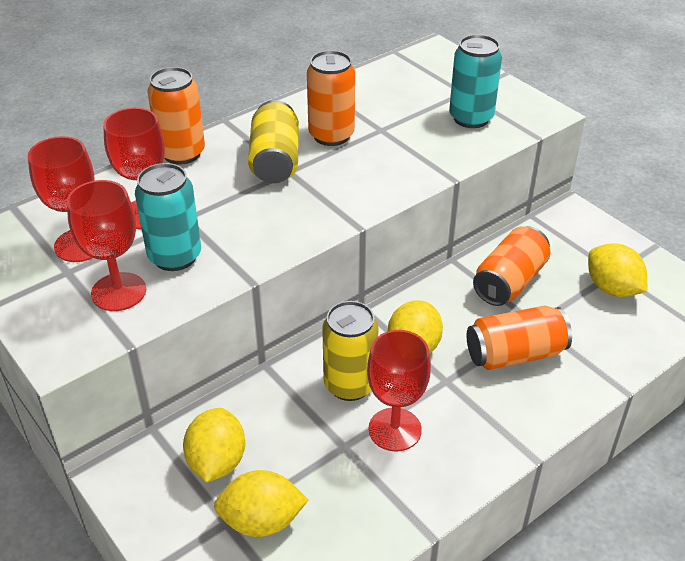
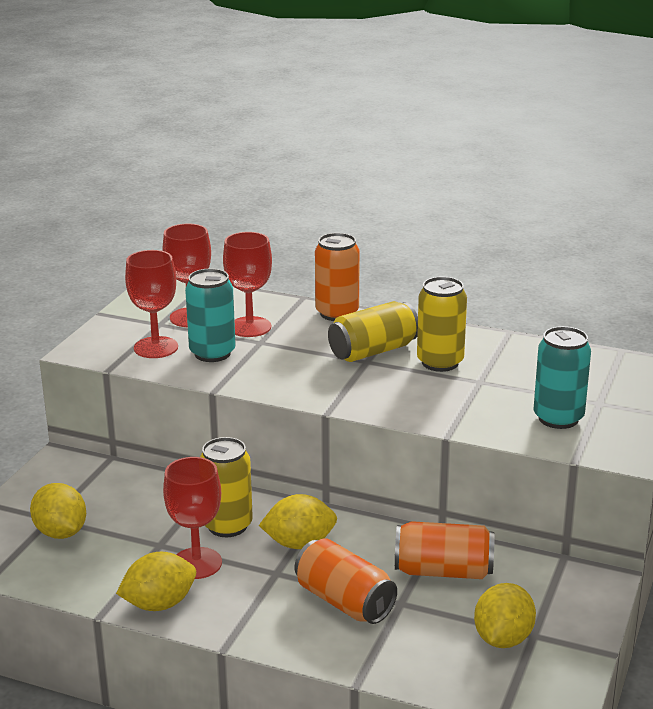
camera: 60 degrees right, 15 degrees down
yellow lemon [183,408,245,483] -> yellow lemon moved to [116,552,196,611]
orange can [307,50,355,146] -> yellow can [417,277,467,372]

